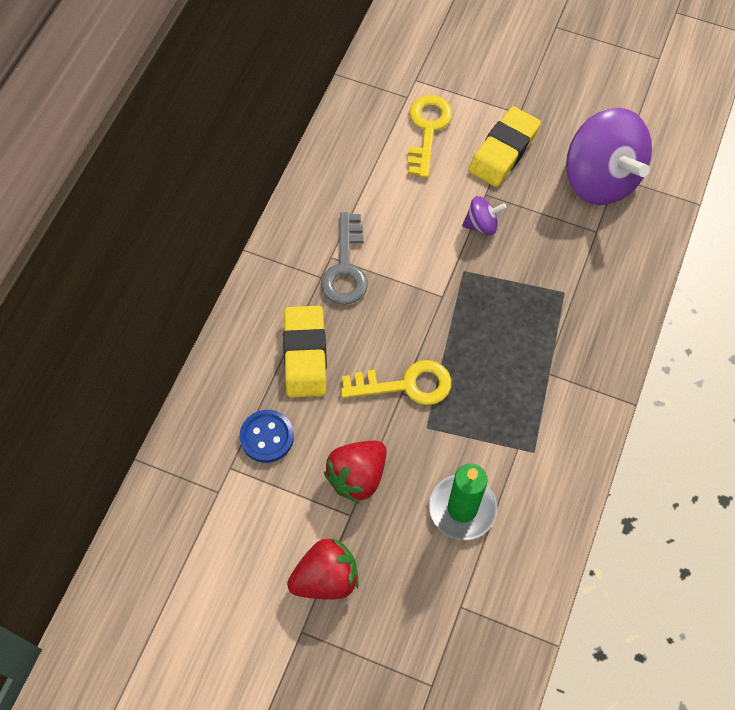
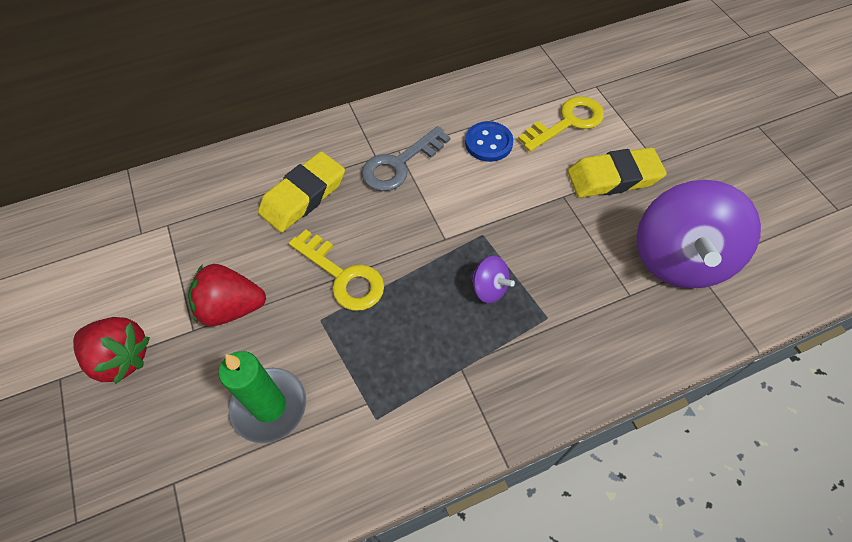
camera: 45 degrees right, 5 degrees down
blue button [240,410,294,463] -> blue button moved to [465,121,513,162]
purple spinning top [462,196,506,235] -> purple spinning top moved to [470,256,515,303]

